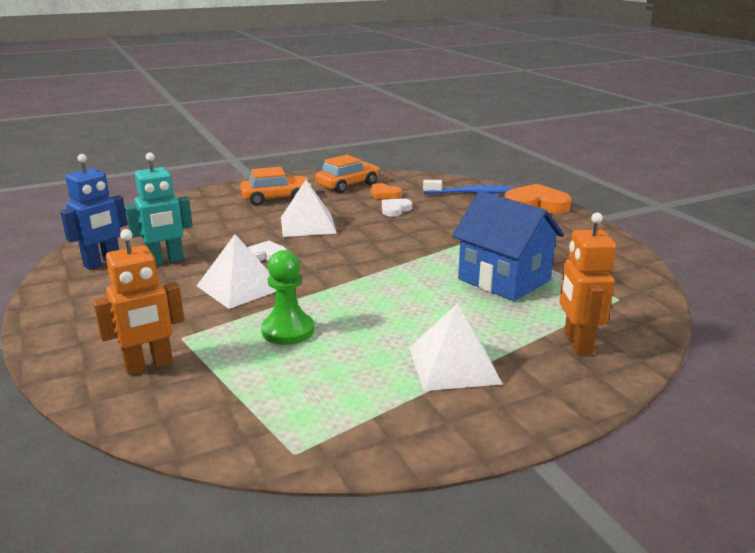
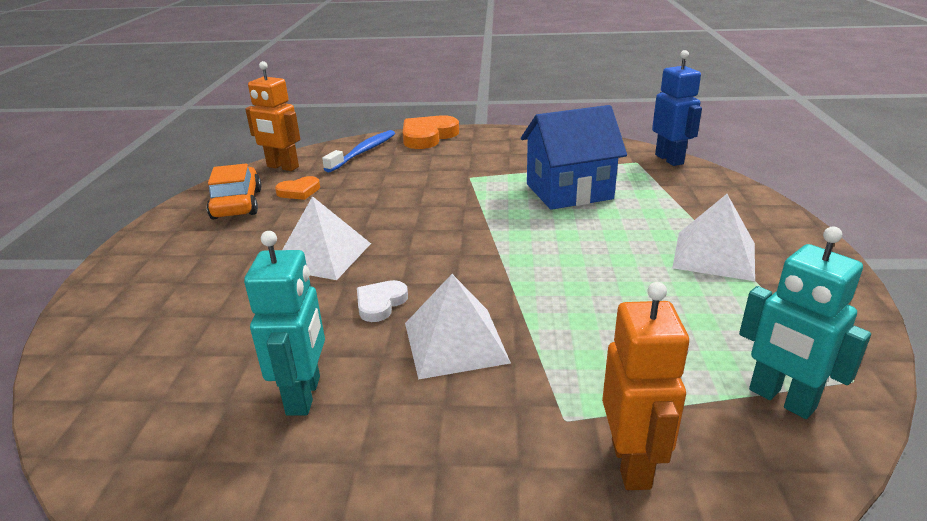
camera: 60 degrees left, 5 degrees up
blue robot [60,154,127,270] -> blue robot moved to [652,50,702,166]
orange car [240,167,311,206] -> none
green pawn [261,250,314,345] -> none
white heart [382,198,412,217] -> none
orange robot [559,213,616,355] -> orange robot moved to [245,61,300,171]
none -> turquoise robot [739,227,871,419]

